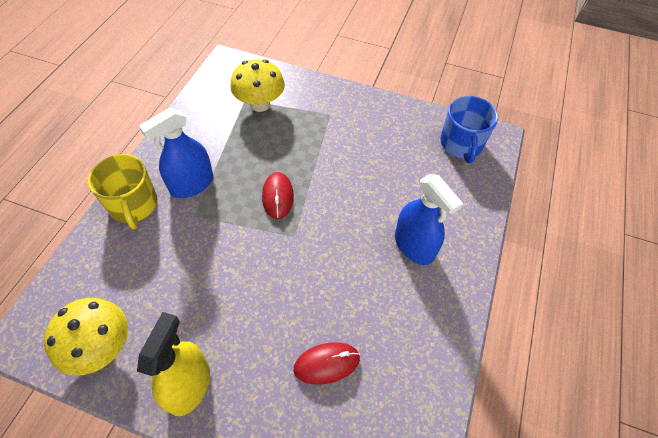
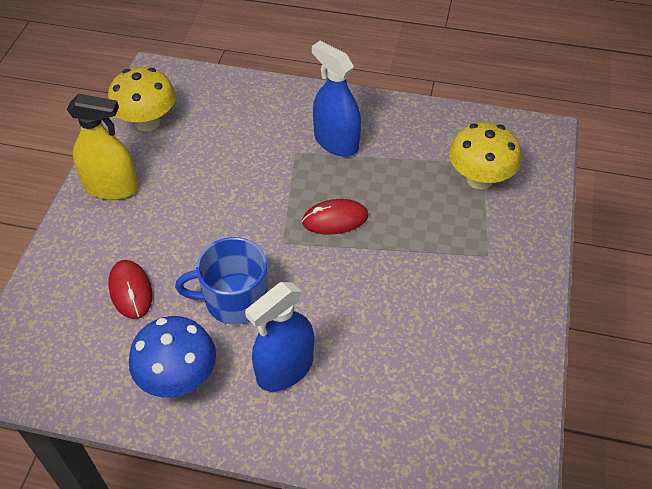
camera: 85 degrees right, 5 degrees down
yellow mug [88,154,157,230] -> none
blue mug [440,96,498,163] -> blue mug moved to [175,237,268,325]
none -> blue mushroom [129,316,216,398]

